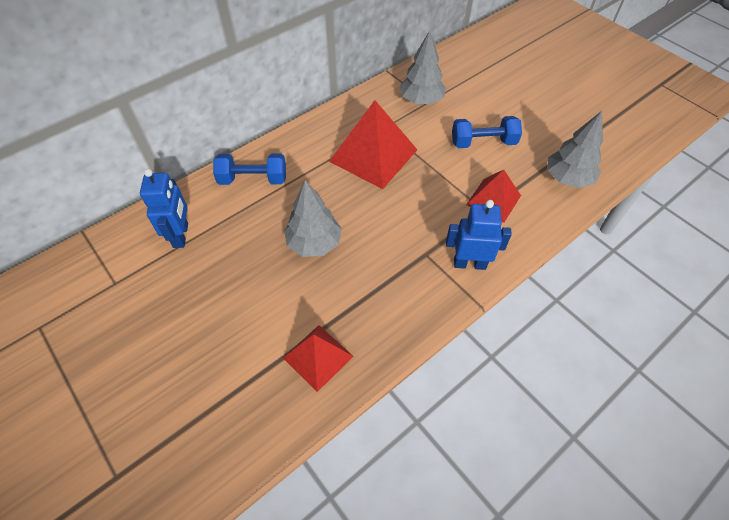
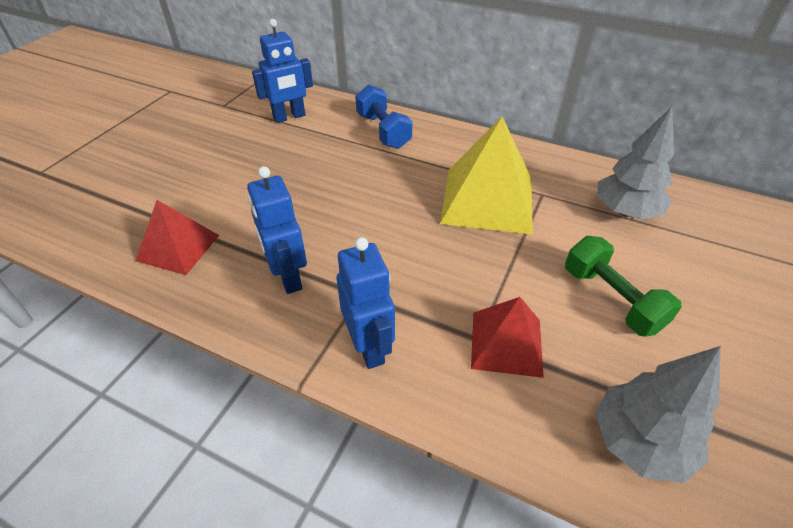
camera: 65 degrees right, 10 degrees down
grey tree [284,180,342,257] -> none
red pyramid [329,100,417,189] -> yellow pyramid [440,117,533,235]
blue dumbbell [452,116,522,148] -> green dumbbell [565,236,682,337]
none -> blue robot [247,166,307,294]

